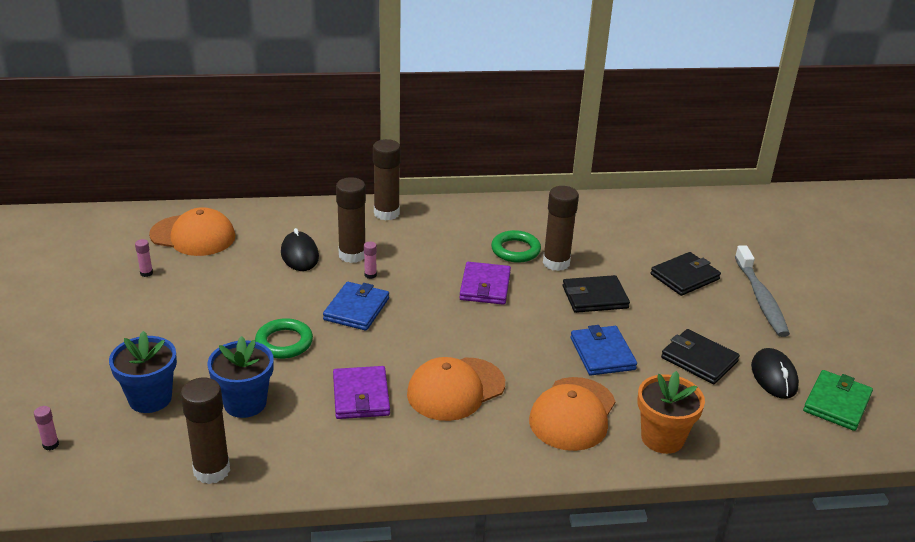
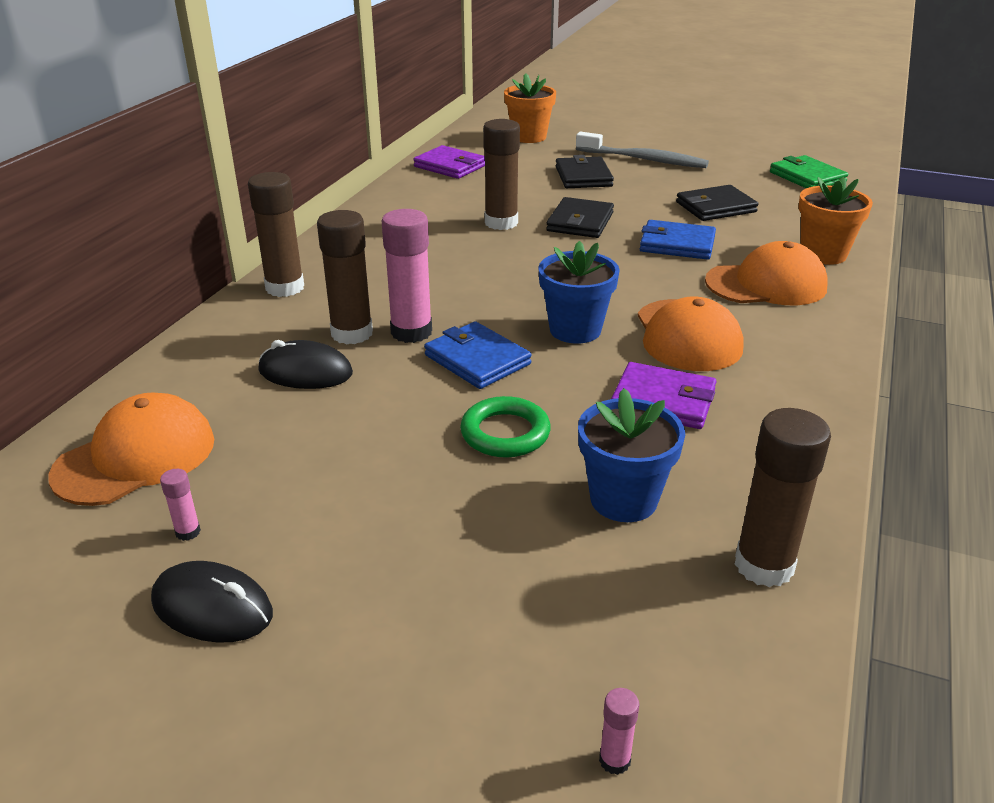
camera: 60 degrees left, 0 degrees up
blue flower pot [109,331,177,413] -> blue flower pot moved to [538,241,620,344]
pink glue stick [364,242,377,279] -> pink glue stick [382,209,432,343], size x2.30
purple wallet [459,262,511,305] -> purple wallet moved to [413,145,485,179]
green ring [491,230,541,263] -> none
orange cap [529,377,616,451] -> orange cap turned 60 degrees counterclockwise [705,241,828,305]
black mouse [751,348,799,399] -> black mouse moved to [151,561,273,643]
none -> orange flower pot [504,73,556,143]

